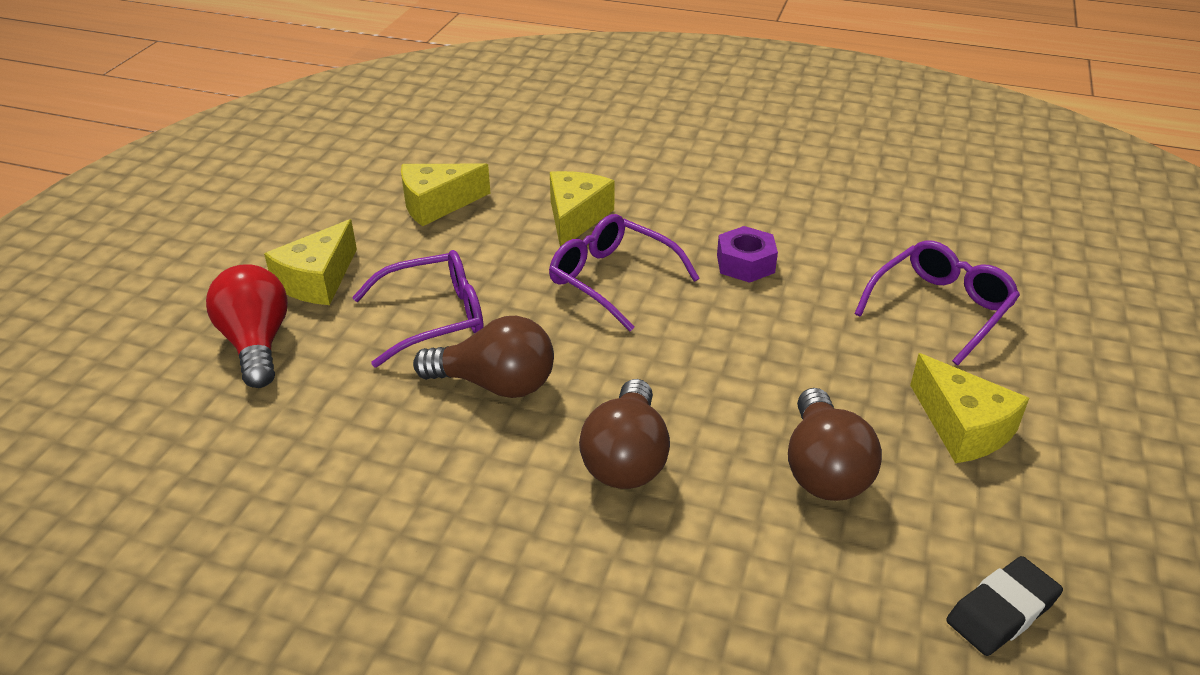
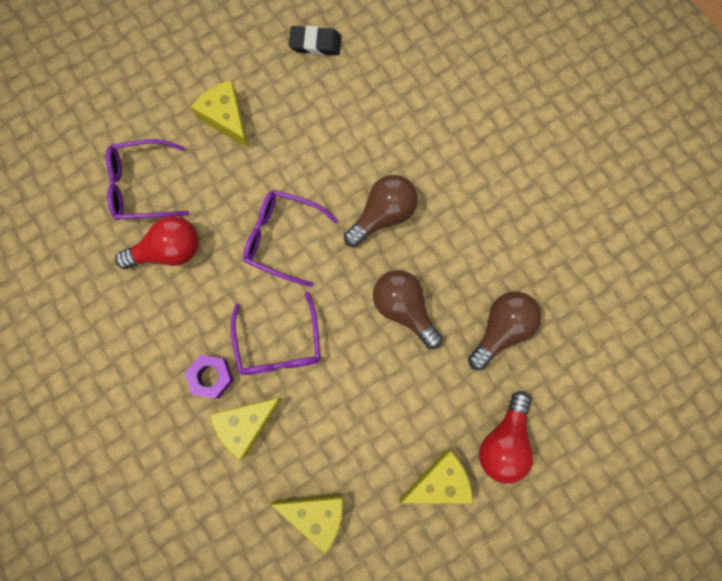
camera: 140 degrees left, 40 degrees up
purple glasses [352,250,484,368] -> purple glasses moved to [243,190,338,287]
purple nut [717,226,778,283] -> purple nut moved to [185,355,234,399]
brown light bulb [788,388,882,501] -> brown light bulb moved to [468,292,542,370]
yellow cheese [910,353,1029,463] -> yellow cheese turned 45 degrees counterclockwise [191,80,249,148]
none -> red light bulb [115,216,199,269]

